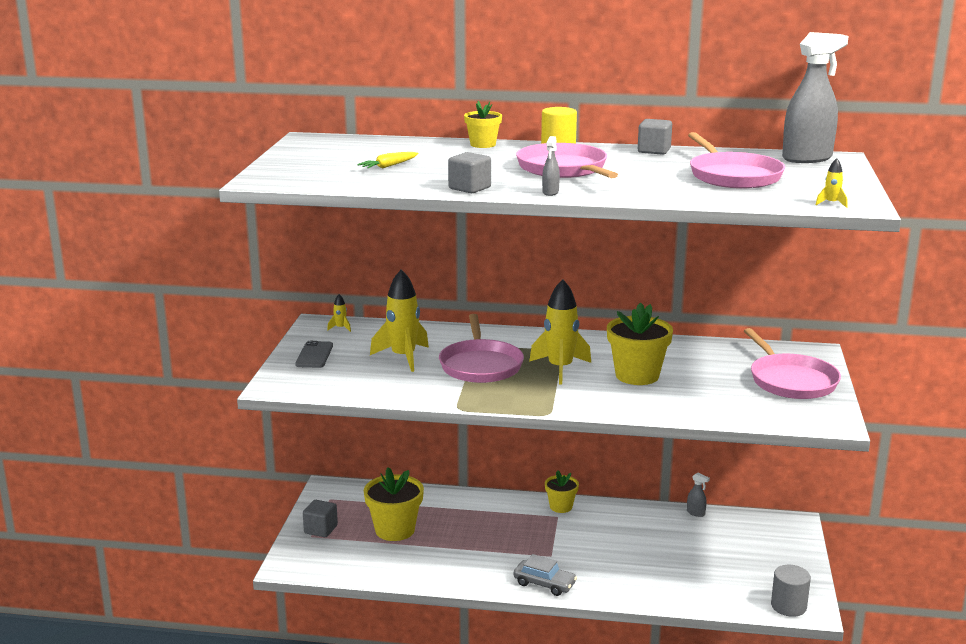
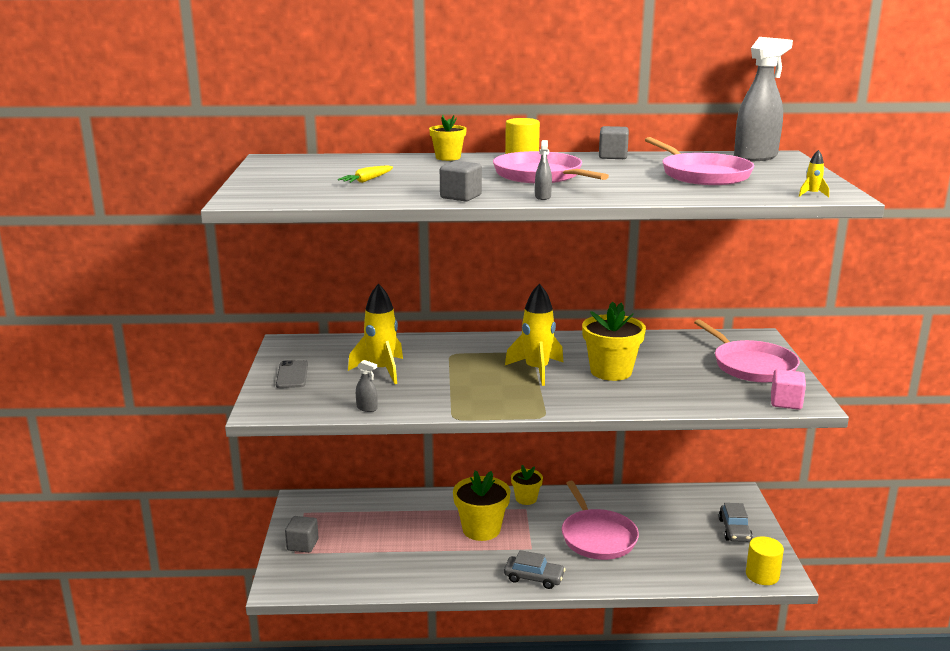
camera: 10 degrees left, 0 degrees up
yellow rocket [327,294,351,332] -> none
yellow flower pot [364,467,424,541] -> yellow flower pot moved to [453,471,511,541]
pink pan [439,314,524,383] -> pink pan moved to [562,481,639,560]
grey spray bottle [687,473,710,517] -> grey spray bottle moved to [356,360,378,412]
grey cylinder [771,565,811,617] -> yellow cylinder [746,536,784,585]
none -> grey car [719,503,753,542]
none -> pink cube [771,369,806,410]

